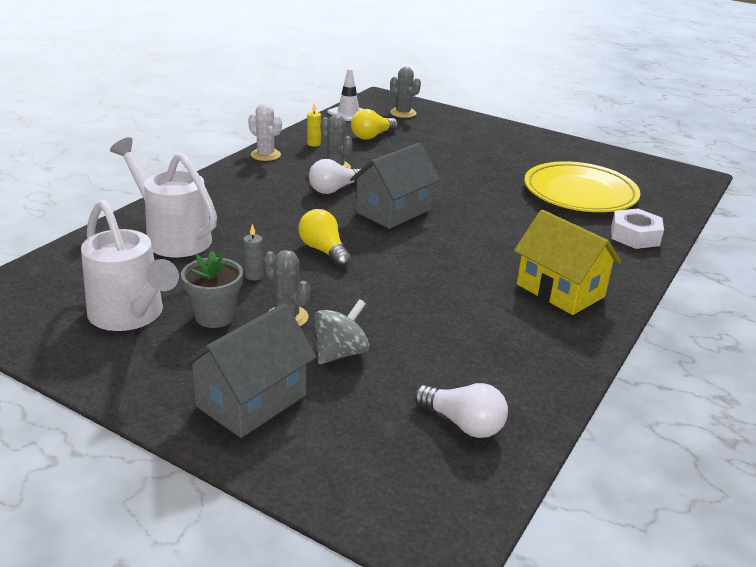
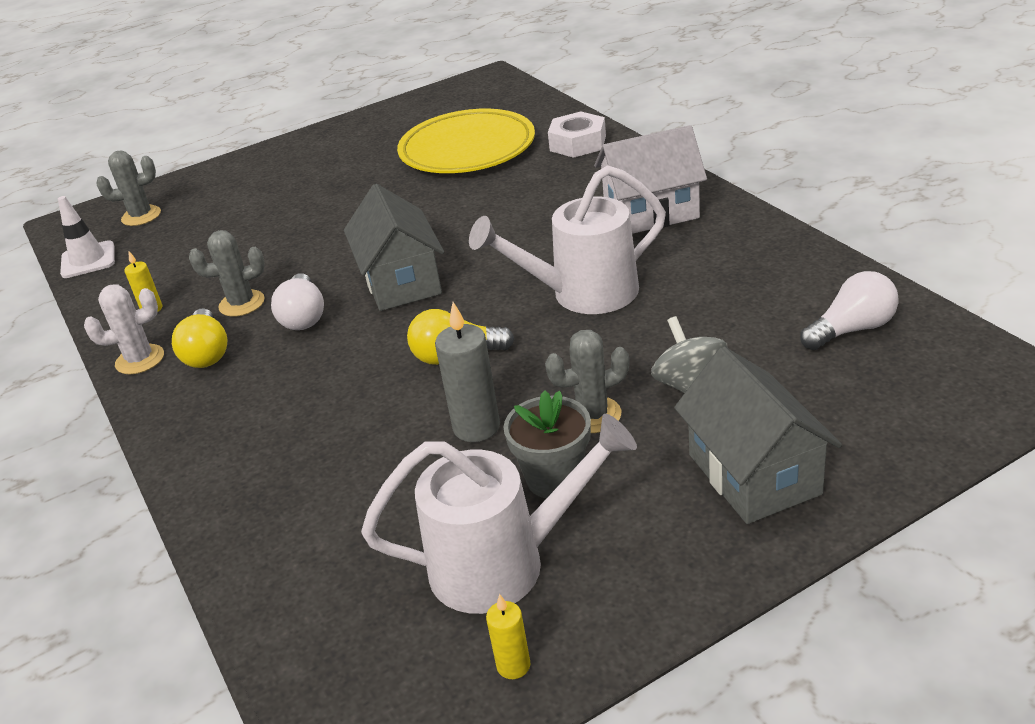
camera: 55 degrees left, 5 degrees up
white watering can [110,137,217,257] -> white watering can moved to [469,165,666,314]
grey candle [243,224,264,281] -> grey candle [435,302,500,442], size x1.79
yellow light bulb [351,109,398,140] -> yellow light bulb moved to [172,309,228,368]
yellow house [514,210,621,315] -> white house [594,125,707,234]
none -> yellow candle [486,594,531,679]

